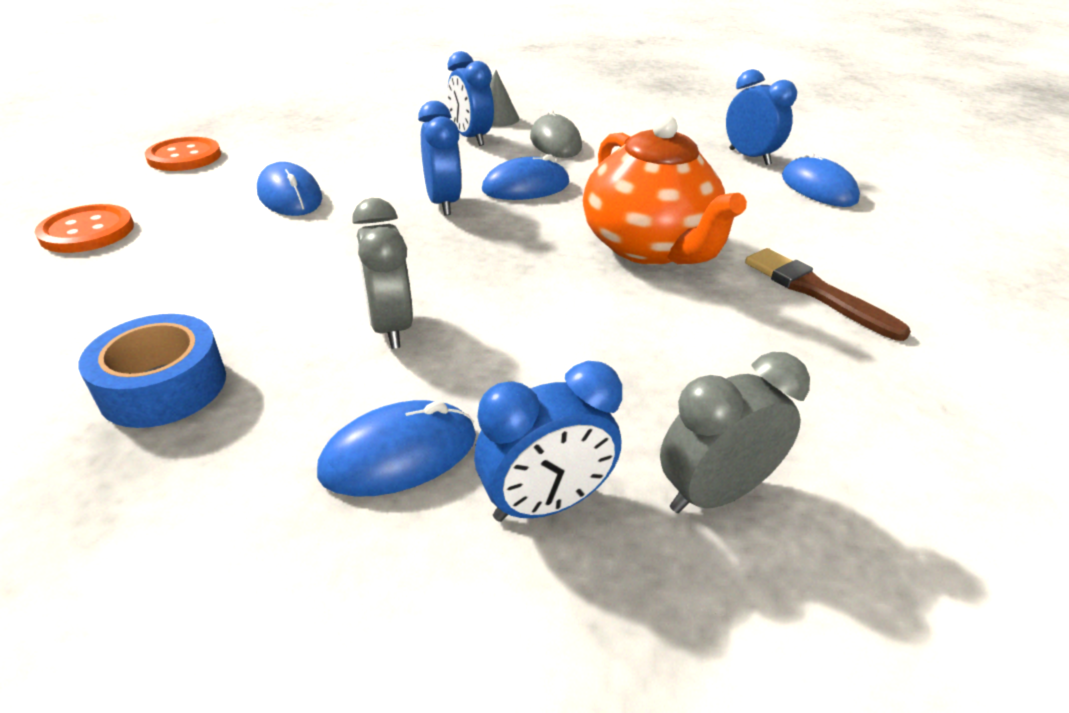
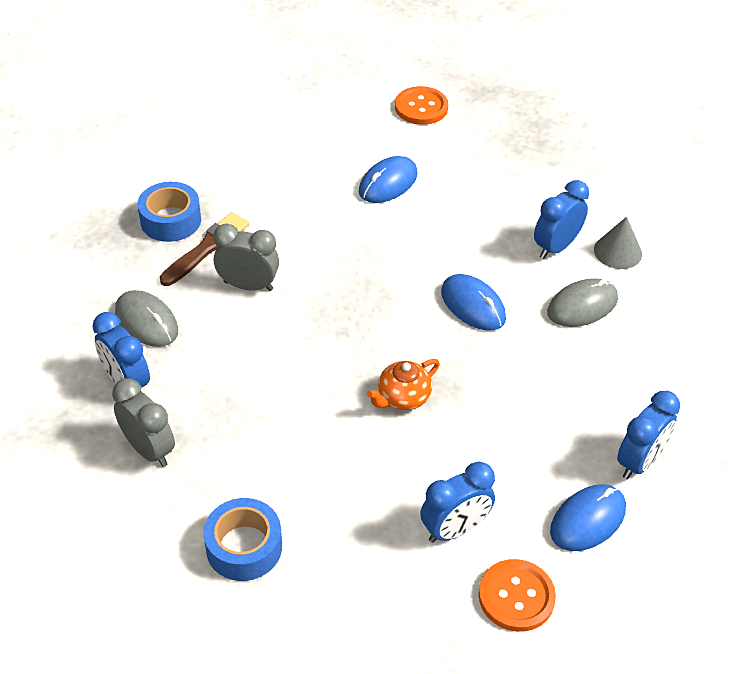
camera: 75 degrees right, 10 degrees up
orange button [34,204,134,253] -> orange button moved to [479,559,556,632]
blue mouse [317,400,476,497] -> grey mouse [115,290,178,347]
grey clock [352,198,413,349] -> grey clock turned 45 degrees clockwise [213,224,279,291]
blue clock [418,101,462,216] -> blue clock moved to [420,461,495,543]
orange teapot [583,114,747,265] -> orange teapot [367,359,440,410], size x0.48
brown brush [745,248,911,341] -> brown brush moved to [160,212,249,286]
none -> blue tape [203,498,282,581]

